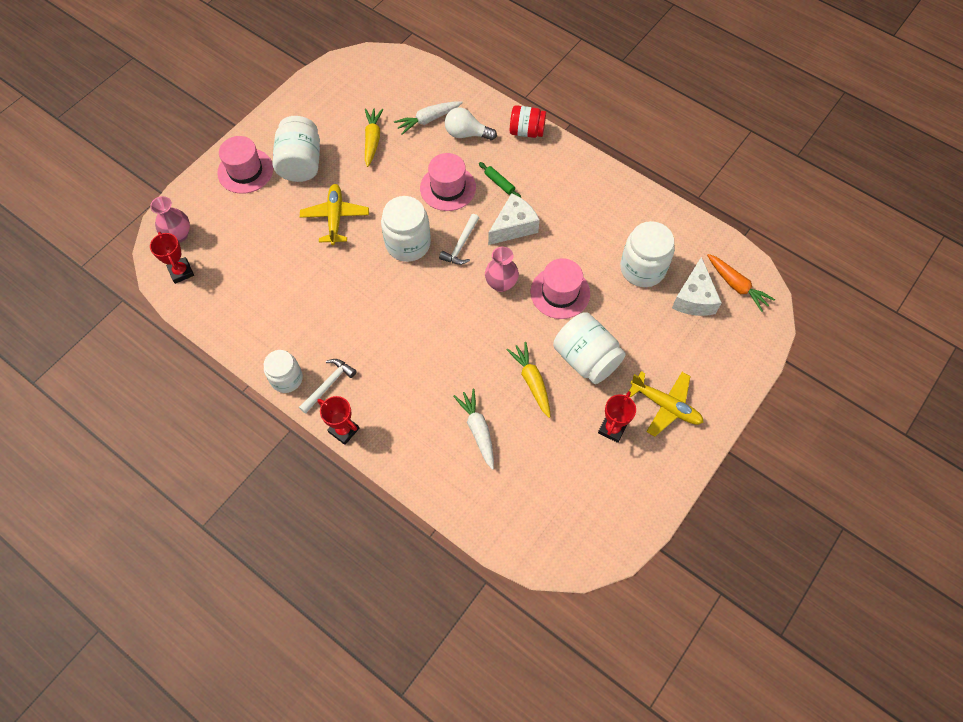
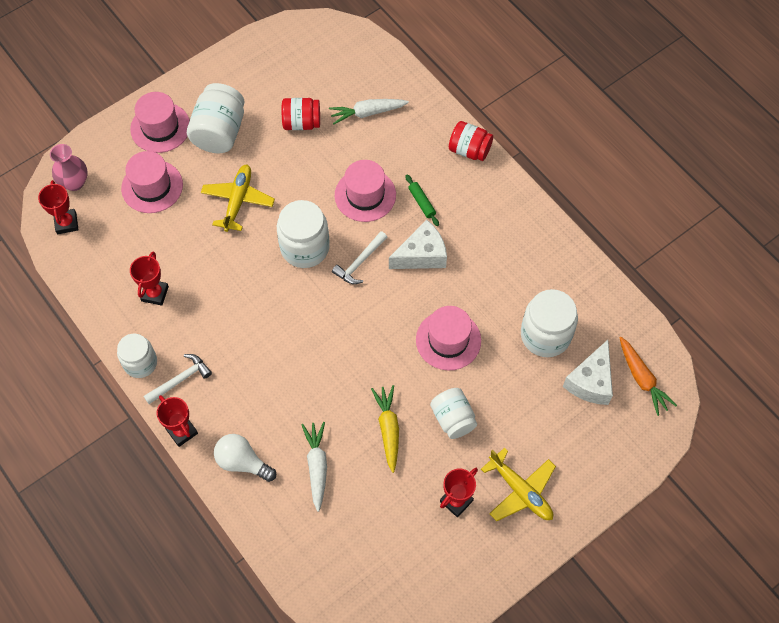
camera: 15 degrees right, 0 degrees up
yellow carrot [365,108,383,167] -> red jar [282,98,320,130]
white light bulb [445,108,497,140] -> white light bulb moved to [214,434,276,482]
pink vase [485,247,519,292] -> none
white jar [553,312,626,384] -> white jar [430,388,477,439], size x0.66
none -> pink hat [121,151,183,213]
none -> red trophy [130,252,169,306]

